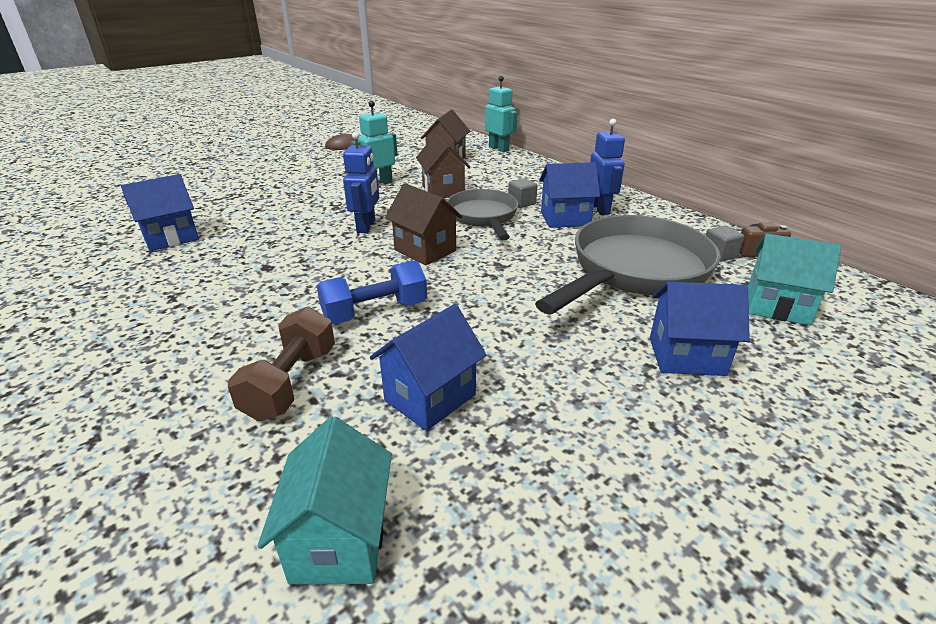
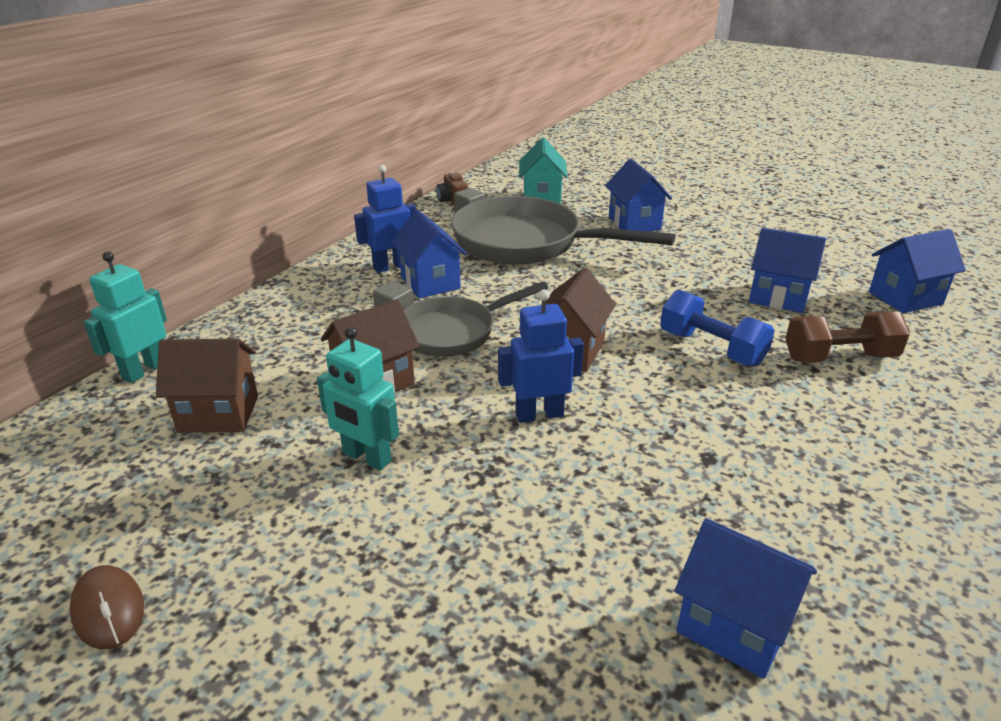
camera: 110 degrees left, 0 degrees up
turquoise house [258,416,392,585] -> blue house [869,229,966,313]

